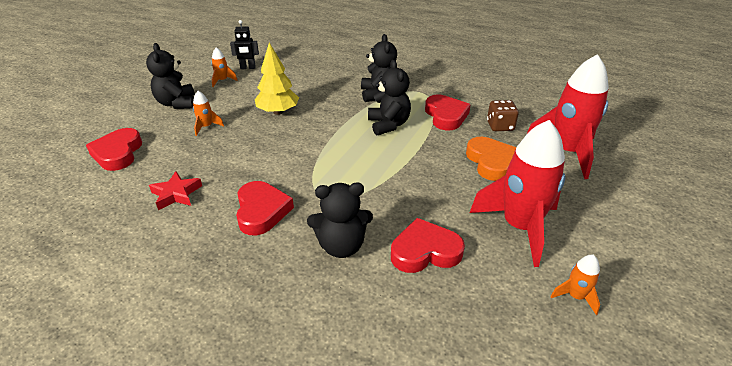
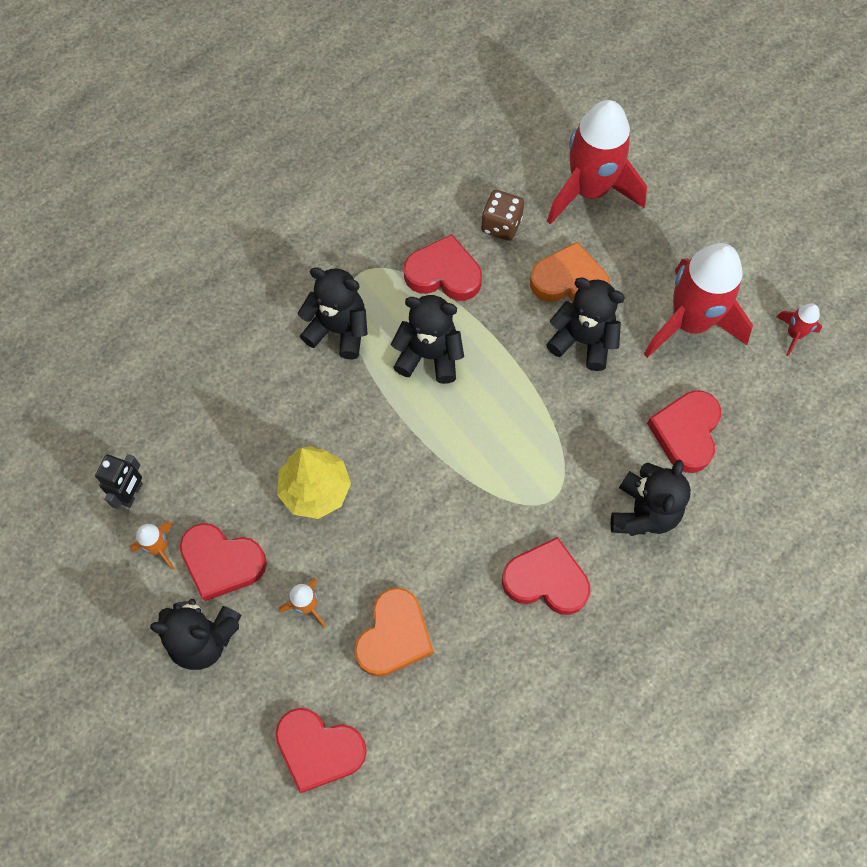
camera: 65 degrees left, 30 degrees up
red star [149,171,202,210] -> none
orange rocket [550,255,600,315] -> red rocket [777,303,822,356]
none -> red heart [180,523,267,601]
none -> orange heart [354,587,433,677]
none -> black teddy bear [546,277,625,371]

